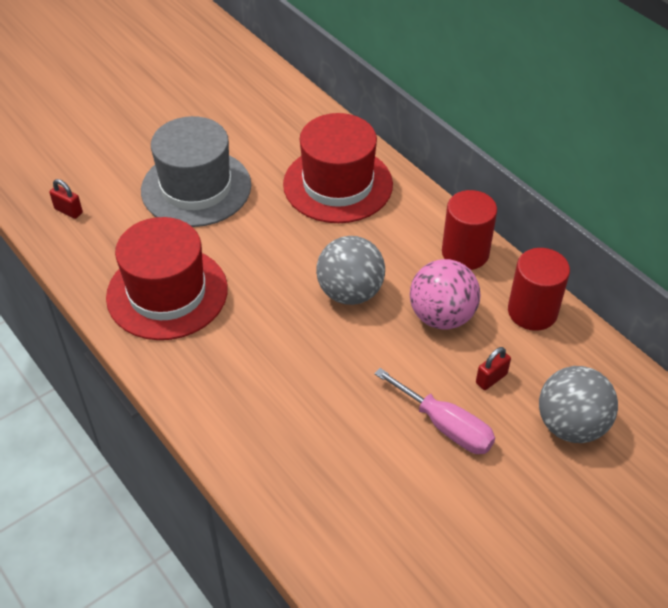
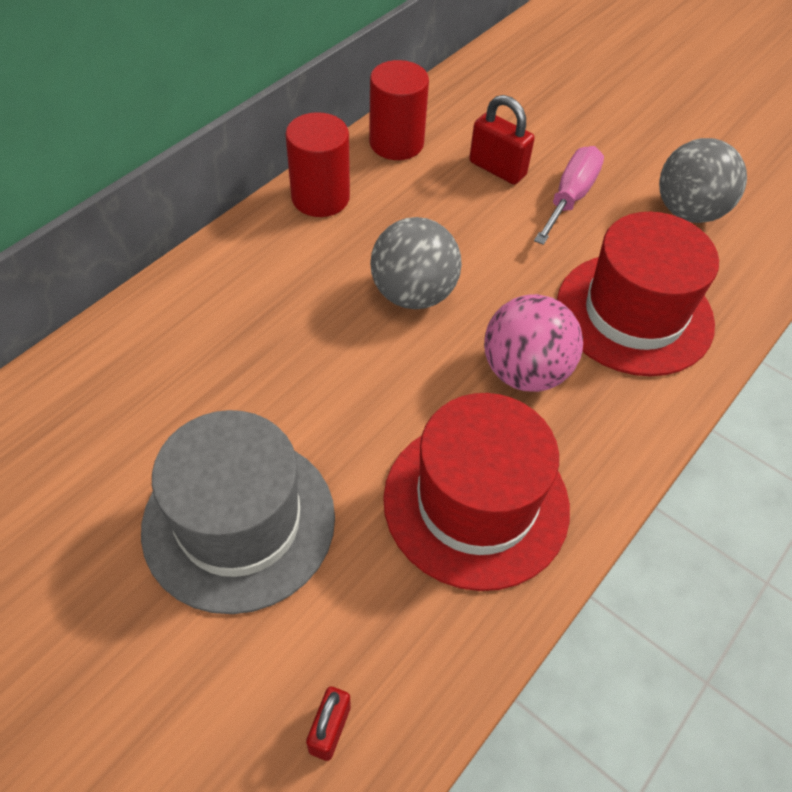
camera: 105 degrees left, 5 degrees up
red hat [283,113,393,223] -> red hat moved to [557,212,719,376]
pink ball [410,259,481,330] -> pink ball moved to [484,294,583,392]
red padlock [476,347,511,390] -> red padlock [469,95,535,184], size x1.61
grey ball [539,366,618,443] -> grey ball moved to [659,138,747,223]

